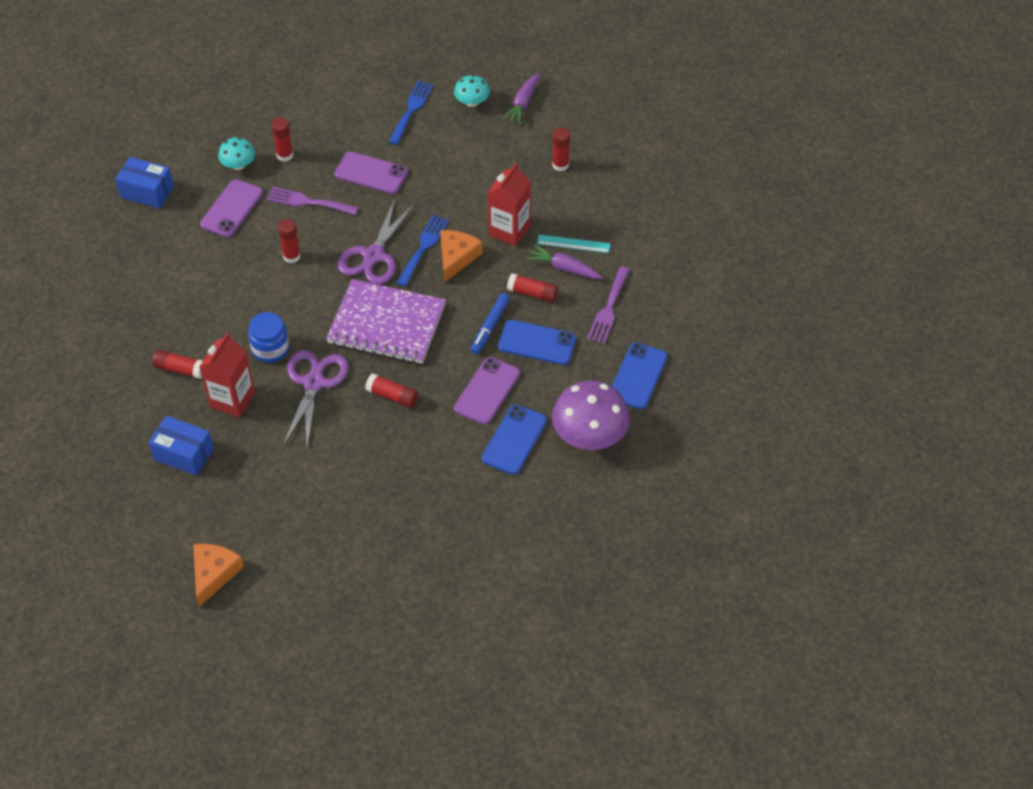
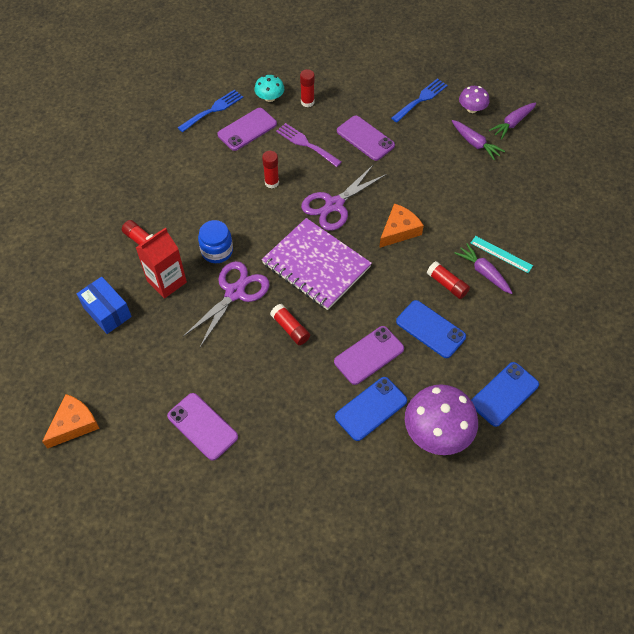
camera: 25 degrees right, 5 degrees up
blue box [115,157,174,209] -> none
blue fork [397,215,449,286] -> blue fork moved to [178,89,243,132]
turquoise mushroom [454,75,490,107] -> purple mushroom [459,86,489,113]
blue marker [470,293,510,354] -> none
red carton [487,163,531,246] -> none
red glue stick [552,128,570,172] -> none
purple fork [587,267,630,344] -> none
none -> purple phone [167,393,238,461]
none -> purple carrot [452,120,505,160]

